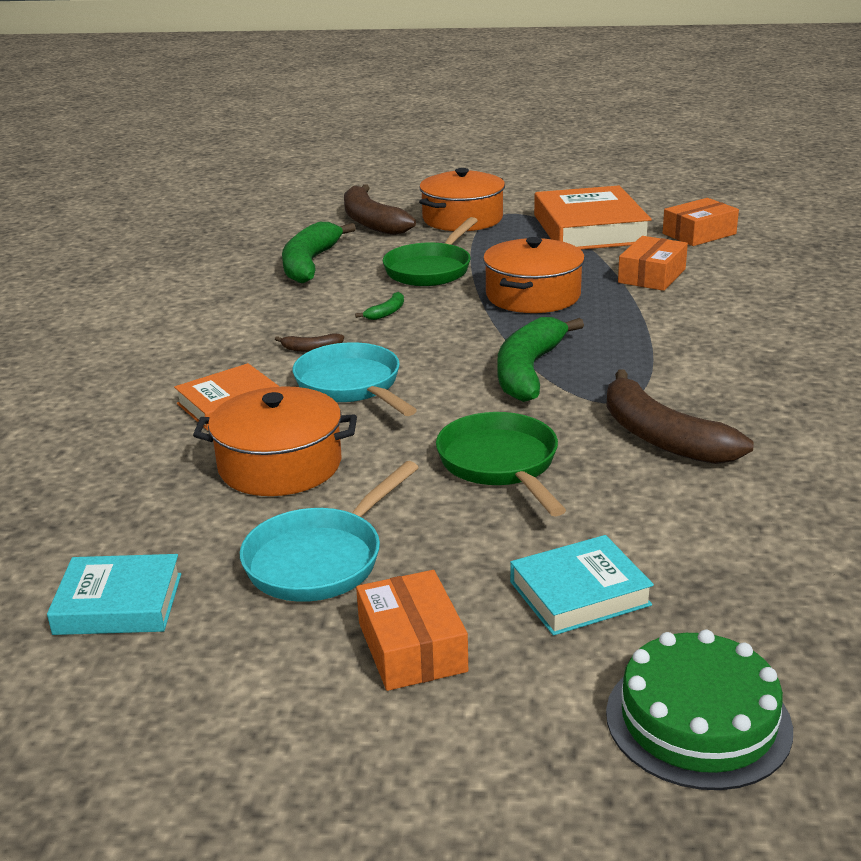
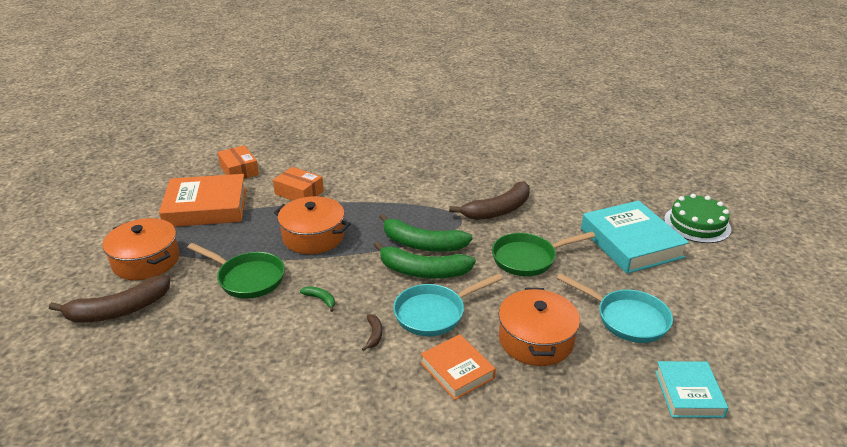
camera: 90 degrees left, 5 degrees up
green banana [282,222,356,283] -> green banana moved to [374,241,476,279]
orange box [356,570,468,691] -> none
turquoise book [510,535,654,636] -> turquoise book [581,201,689,274], size x1.72

